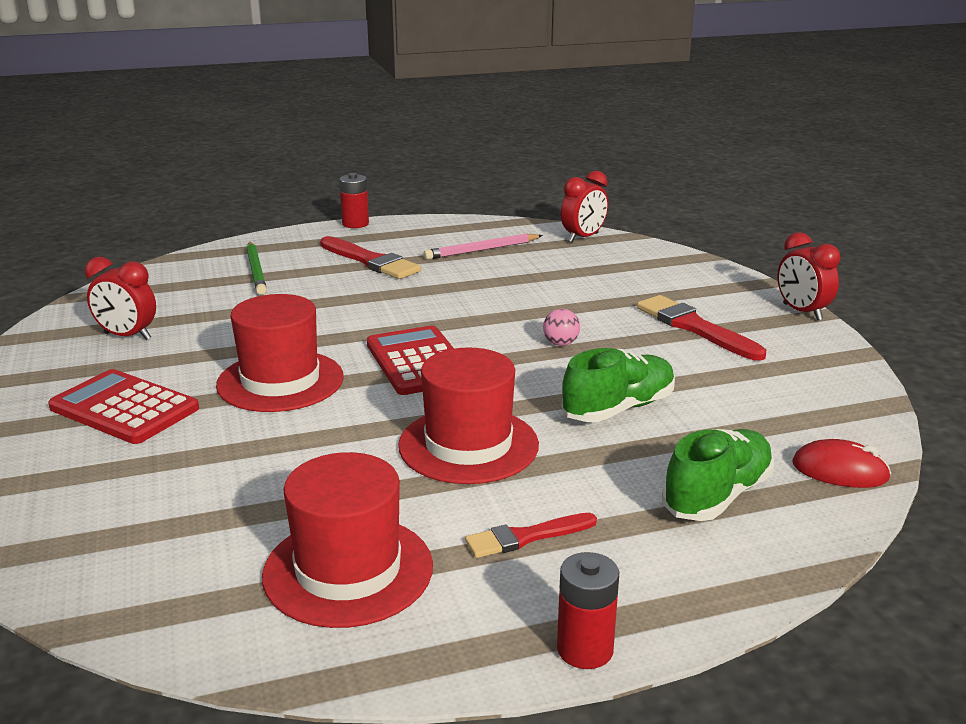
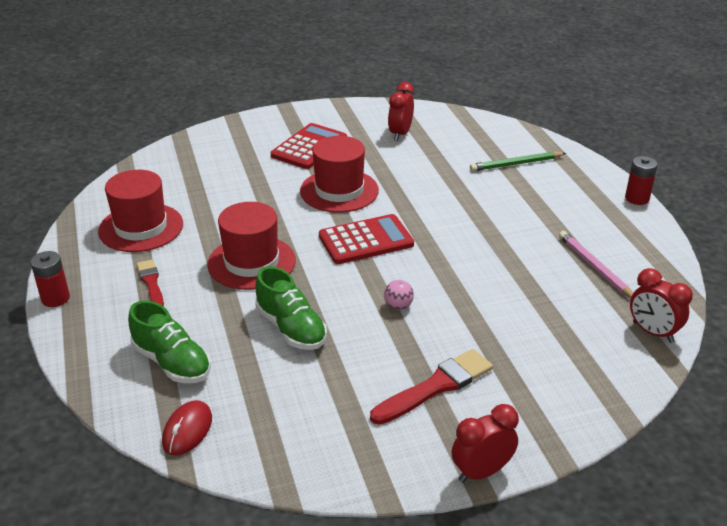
camera: 90 degrees right, 10 degrees up
red brush [320,236,421,279] -> none

